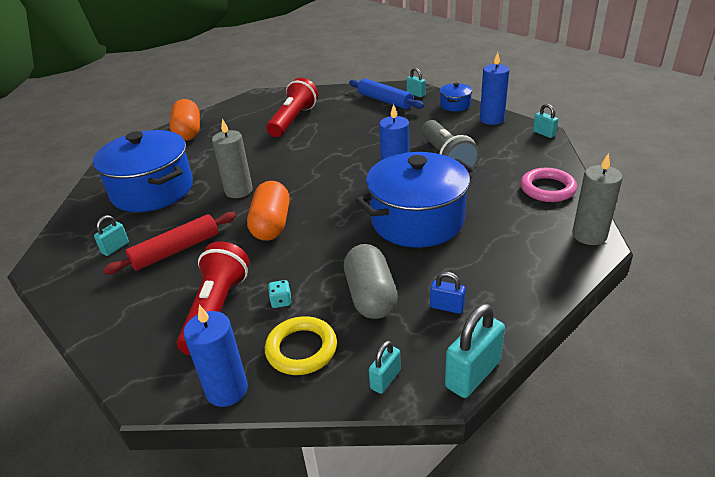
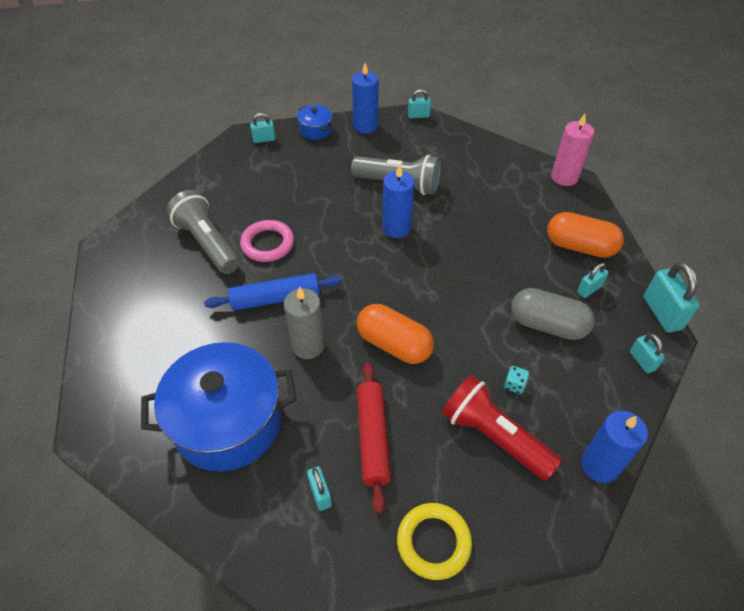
camera: 60 degrees left, 15 degrees up
orange capsule [169,99,200,141] -> orange capsule moved to [547,212,624,258]
yellow ring [265,316,337,375] -> yellow ring moved to [397,503,472,580]
red flashlight [266,78,318,137] -> grey flashlight [166,190,240,274]
blue rolling pin [349,78,424,109] -> blue rolling pin moved to [204,273,342,311]
blue pot [355,152,477,248] -> none
blue padlock [430,272,466,314] -> turquoise padlock [577,263,609,298]
pink ring [521,168,577,202] -> pink ring moved to [240,220,294,262]
grey candle [572,153,623,245] -> pink candle [551,114,594,186]

